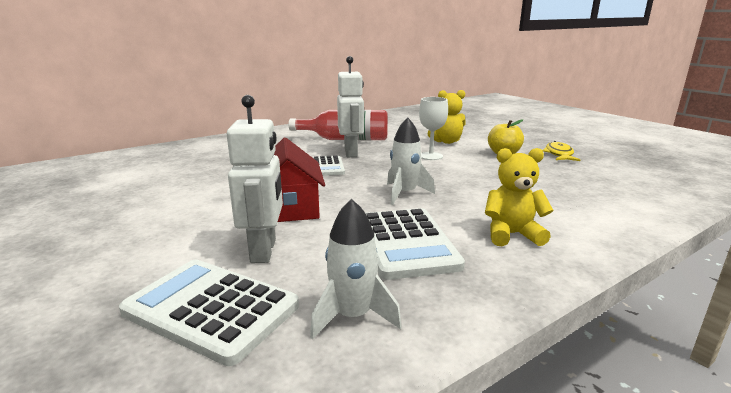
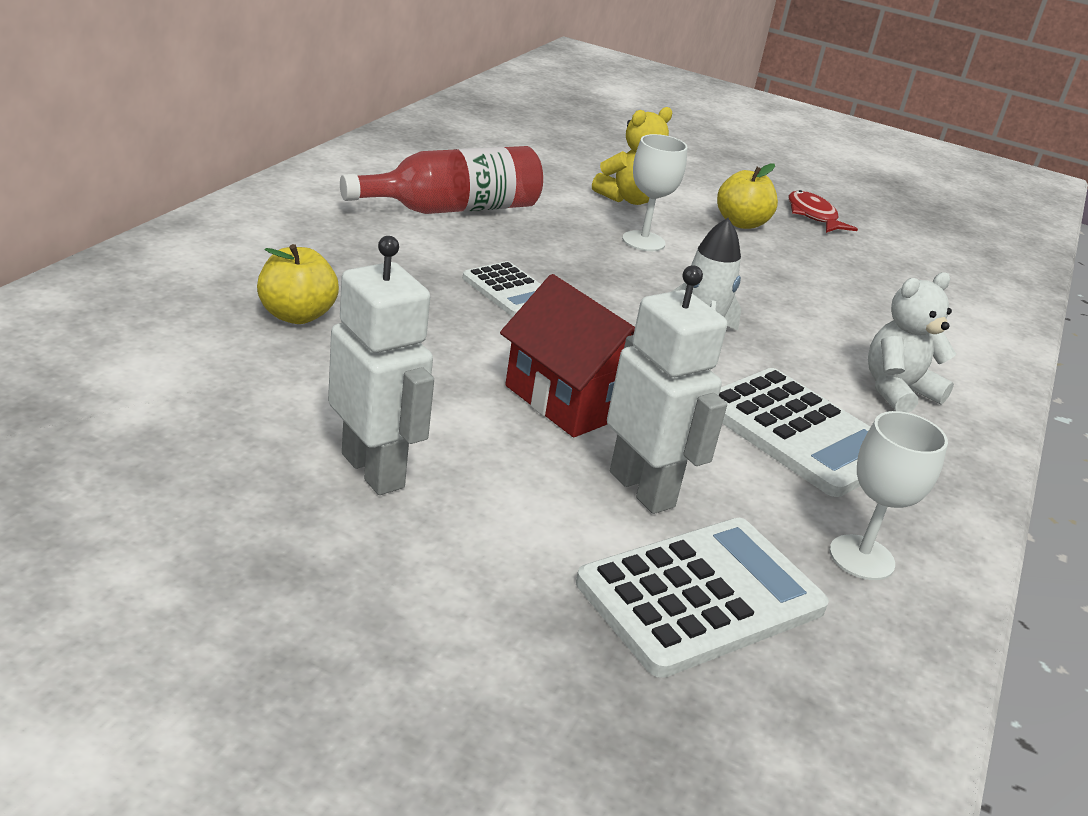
camera: 35 degrees left, 10 degrees up
white calculator [119,260,299,366] -> white calculator turned 150 degrees clockwise [576,518,829,678]
white rocket [310,199,402,339] -> white goblet [830,411,948,580]
white robot [337,56,364,157] -> white robot moved to [328,236,434,495]
yellow teddy bear [485,148,554,246] -> white teddy bear [868,272,956,413]
yellow fish [542,141,580,161] -> red fish [789,190,858,233]
none -> yellow apple [257,244,339,324]

